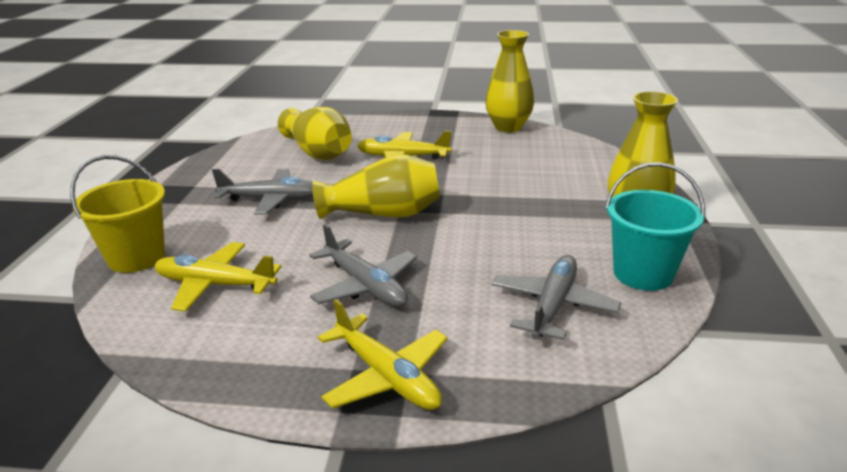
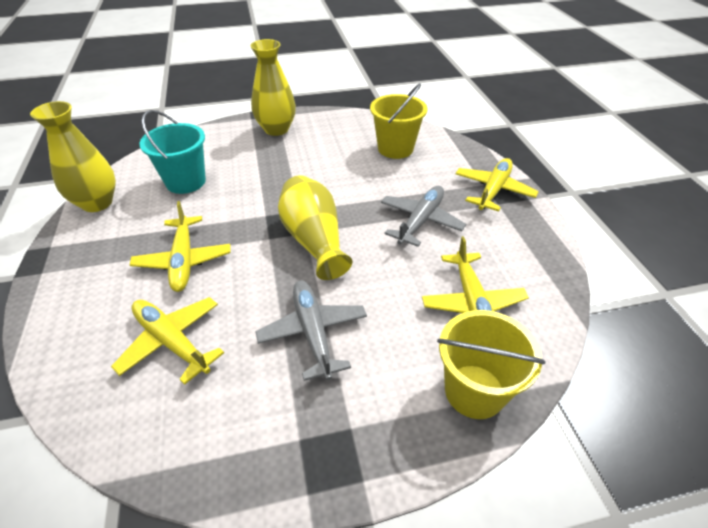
camera: 110 degrees left, 15 degrees up
yellow vase [278,107,352,160] -> yellow plane [111,297,224,385]
grey plane [491,255,621,340] -> yellow bucket [370,83,427,159]
turquoise bucket [605,162,705,291] -> turquoise bucket moved to [139,110,206,194]

